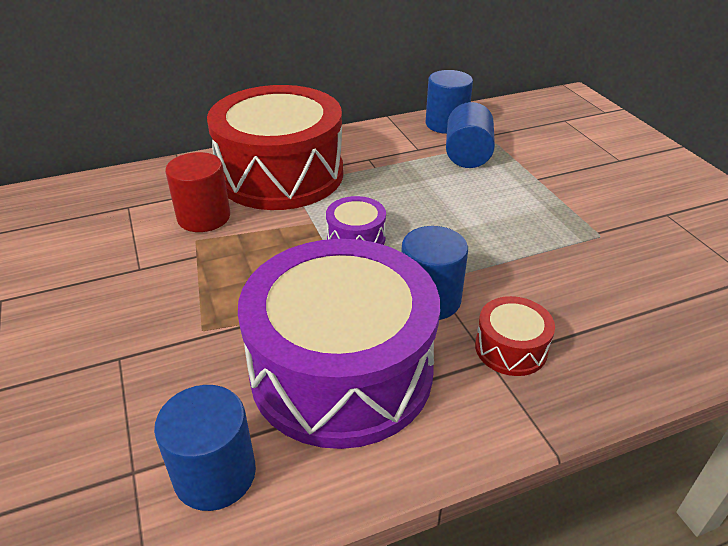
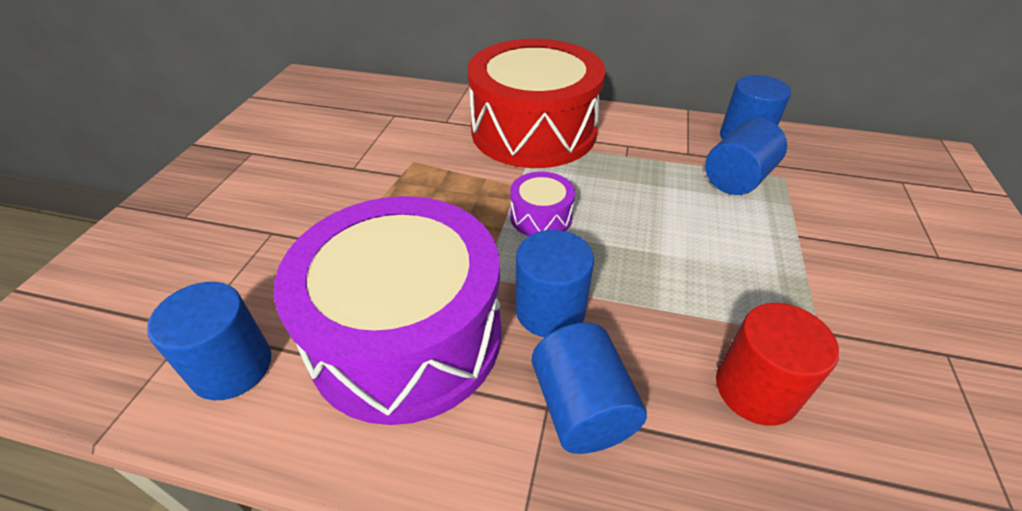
camera: 35 degrees right, 5 degrees up
red cylinder [165,152,230,232] -> red cylinder moved to [716,303,839,426]
red drum [475,296,555,376] -> blue cylinder [532,322,647,454]

